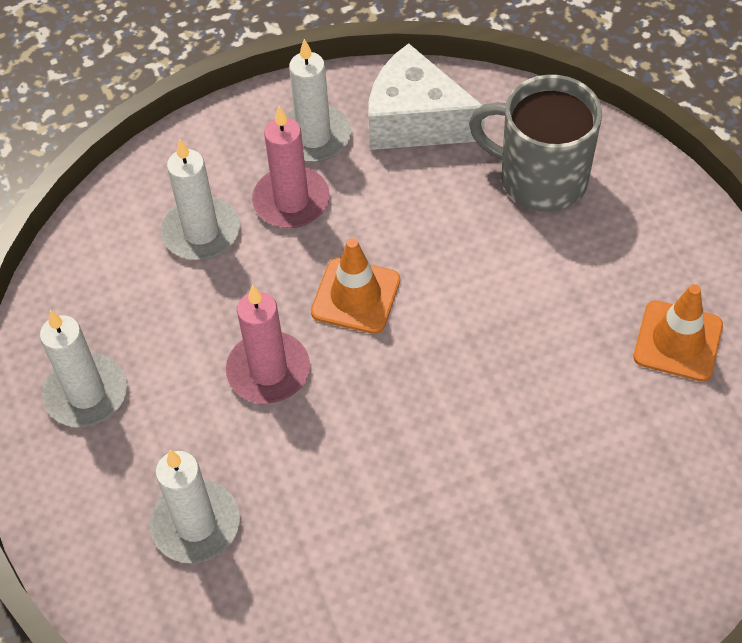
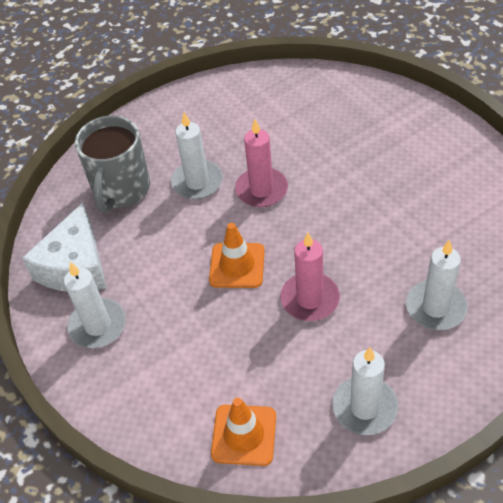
camera: 100 degrees left, 5 degrees down
white candle [161,138,240,260] -> white candle moved to [171,112,223,199]
pink candle [252,106,330,228] -> pink candle moved to [235,120,288,207]
orange traffic cone [633,284,723,382] -> orange traffic cone moved to [211,398,276,466]

